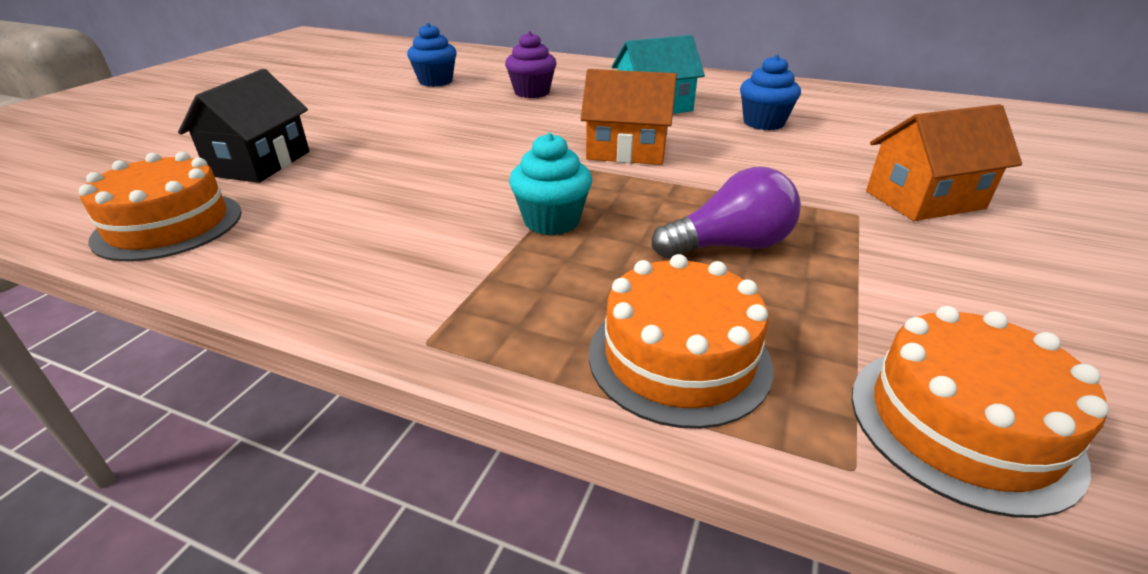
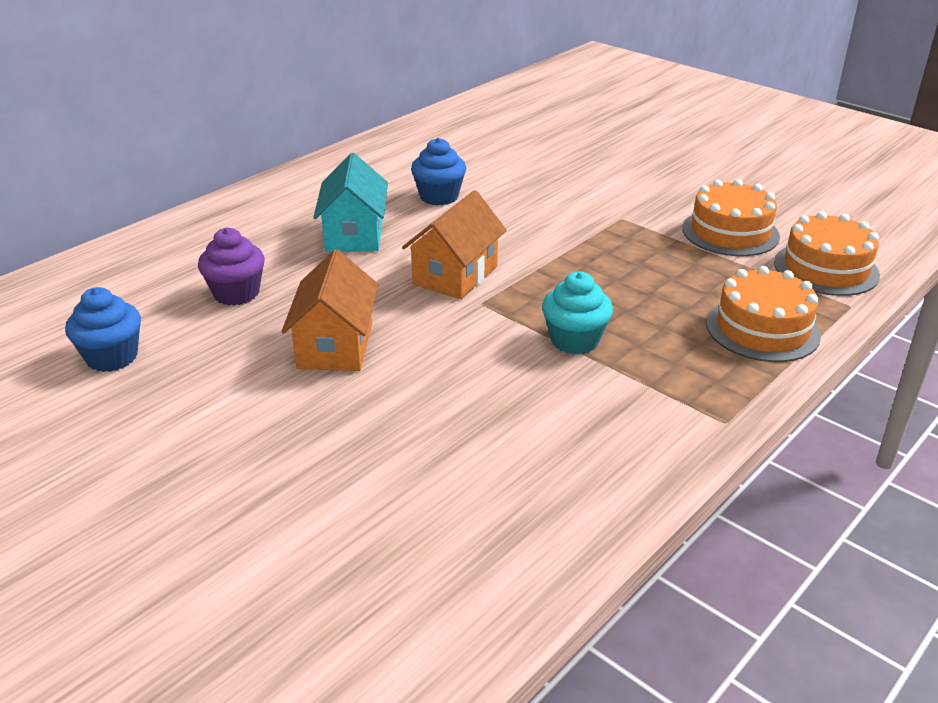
camera: 70 degrees left, 0 degrees up
orange cake [79,152,242,262] -> orange cake moved to [682,179,780,256]
black house [178,69,310,183] -> none
purple light bulb [652,167,801,258] -> none
orange house [866,104,1022,221] -> orange house moved to [281,250,379,371]

